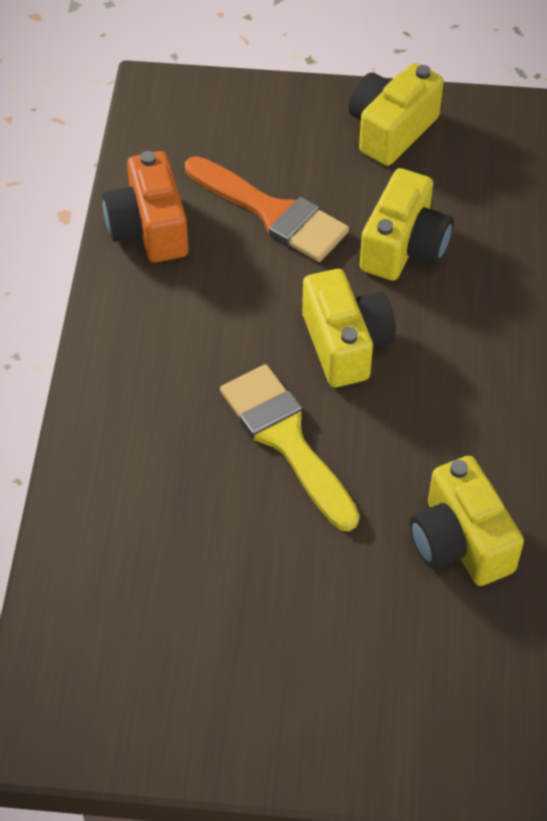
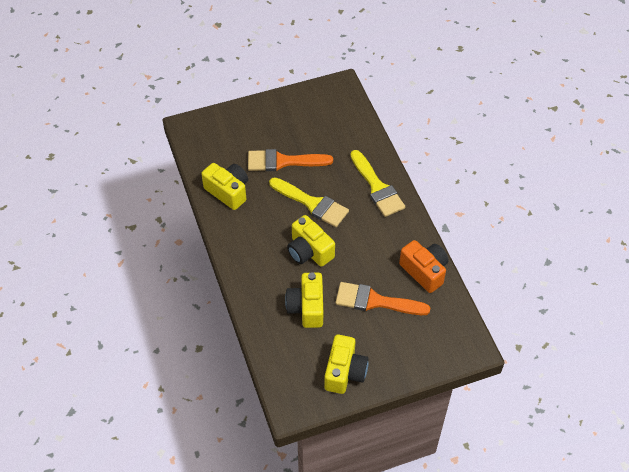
camera: 155 degrees right, 0 degrees up
none -> orange brush [248,149,333,171]
none -> yellow brush [350,150,405,217]

